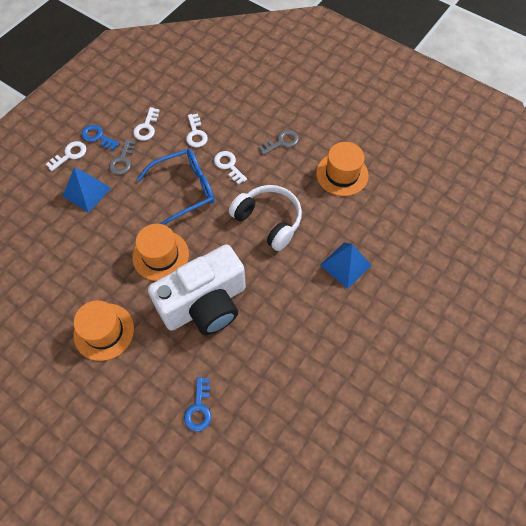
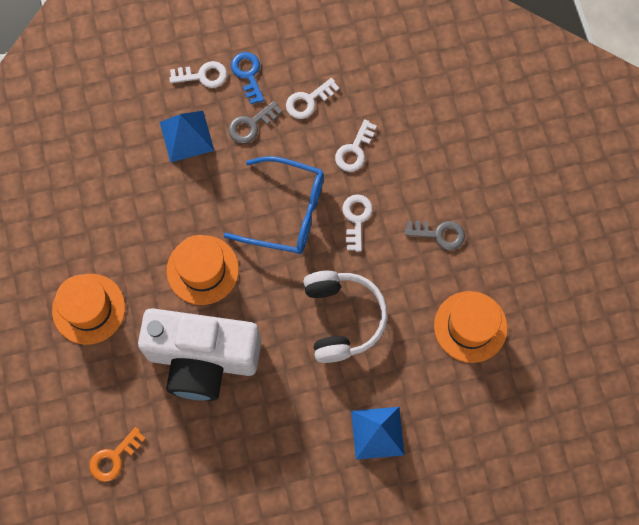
camera: 40 degrees right, 10 degrees up
blue key [184,377,211,432] -> orange key [90,427,146,482]

